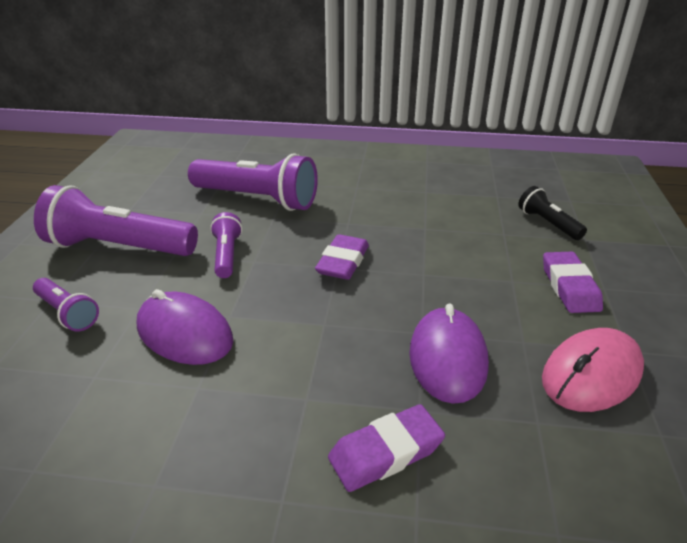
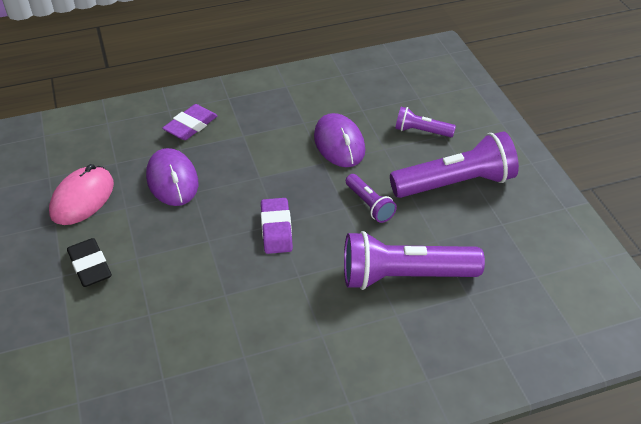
camera: 155 degrees right, 10 degrees up
purple mouse [137,289,234,365] -> purple mouse turned 60 degrees clockwise [314,113,365,167]
black flashlight [518,186,587,240] -> none
purple eraser [543,252,603,313] -> black eraser [67,238,112,287]

